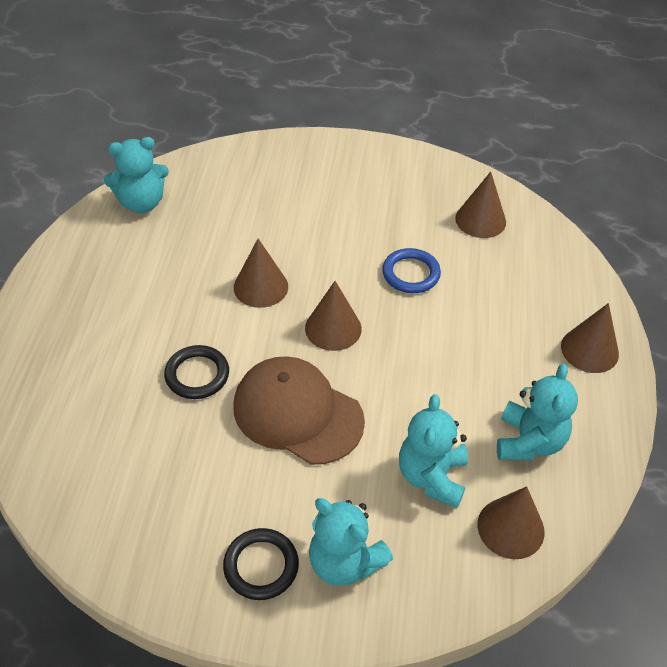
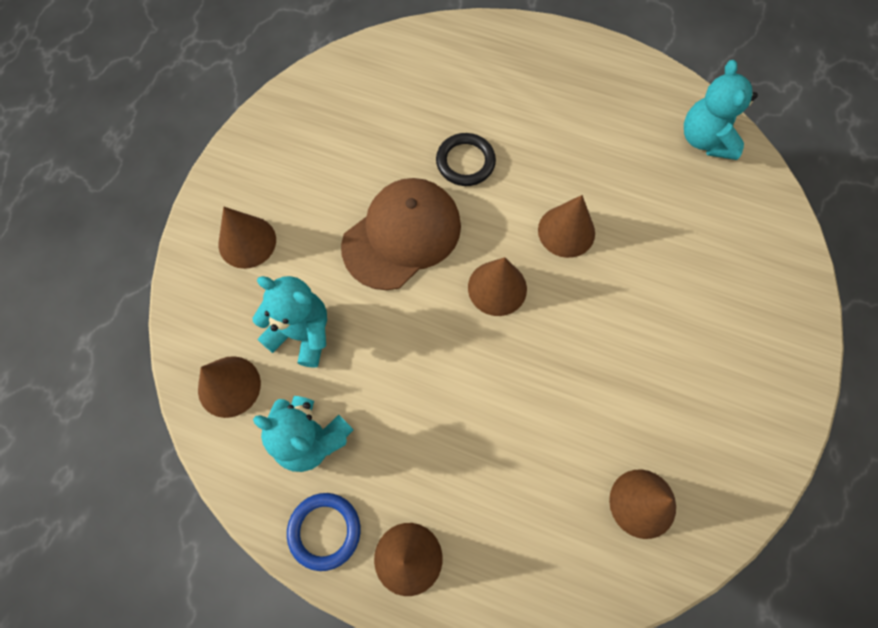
camera: 105 degrees right, 20 degrees up
black ring [223,528,299,600] -> none
turquoise teddy bear [309,498,393,586] -> brown cone [218,207,276,269]
blue ring [382,248,441,293] -> blue ring moved to [287,493,361,571]

